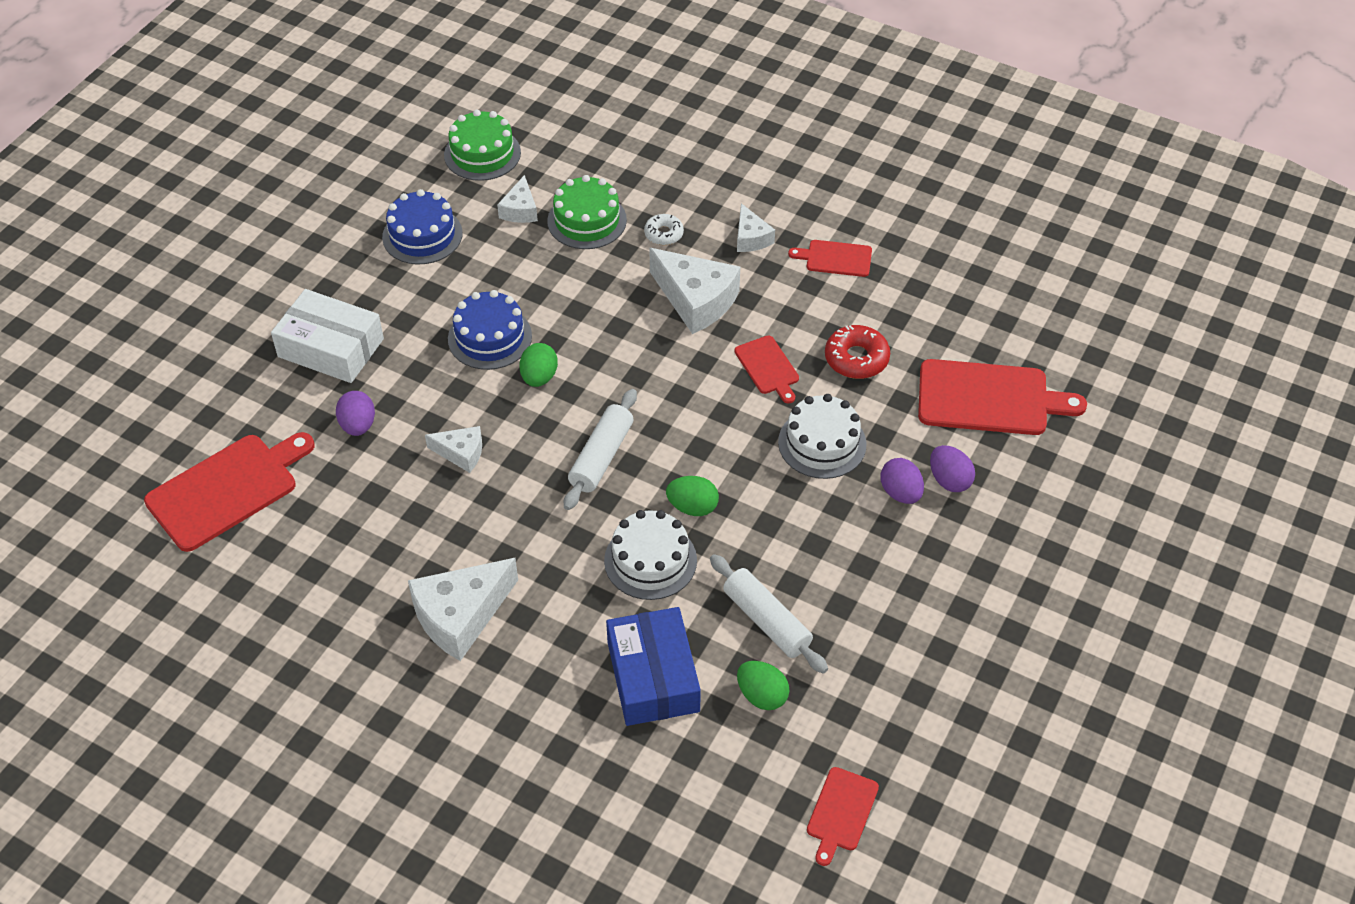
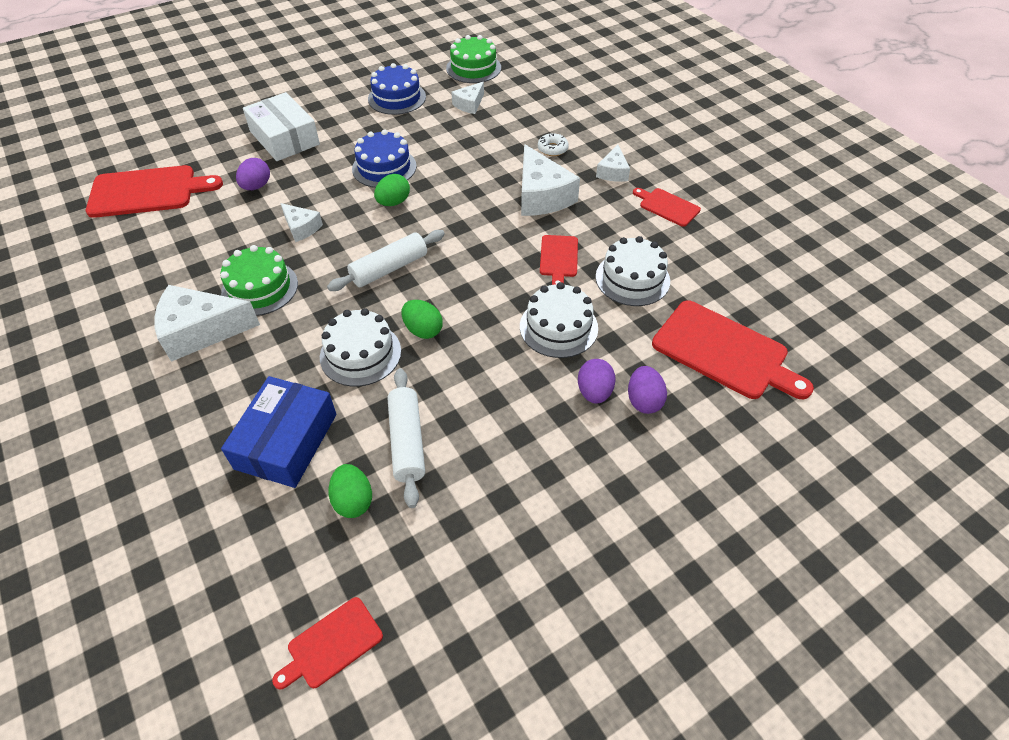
camera: 30 degrees right, 0 degrees up
green cake [547,175,627,249] -> green cake moved to [220,245,298,316]
red donut [825,325,890,379] -> white cake [596,236,670,306]

